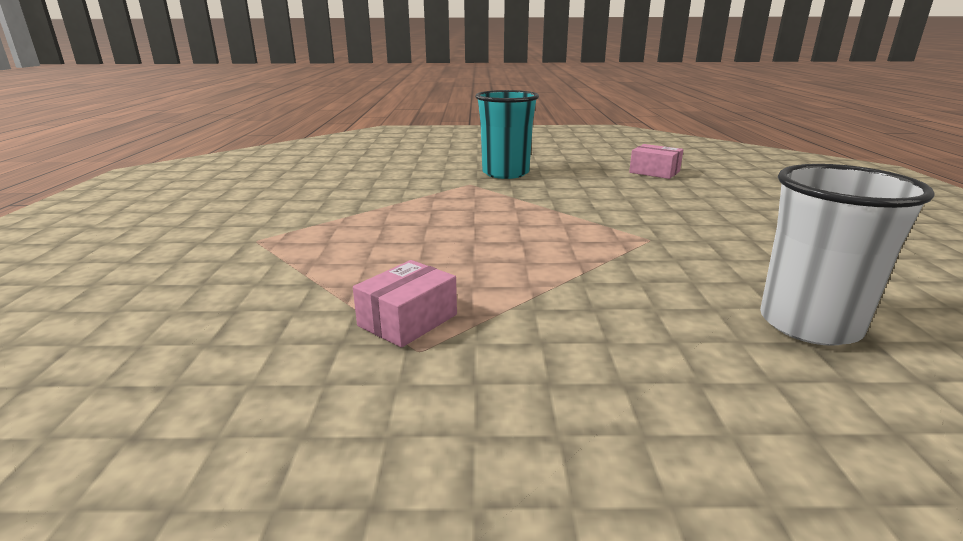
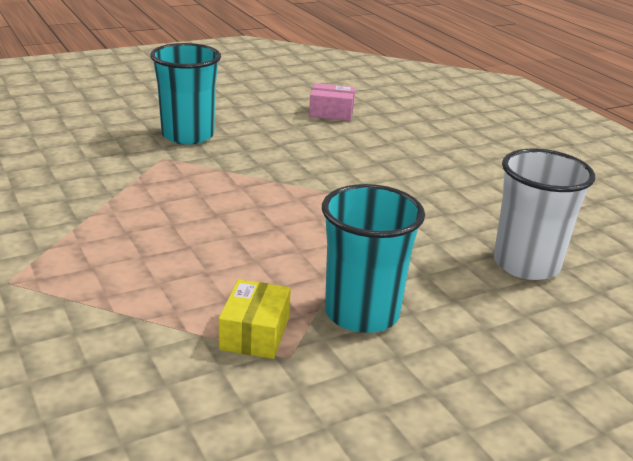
camera: 30 degrees left, 5 degrees up
pink box [353,260,457,348] -> yellow box [219,279,291,359]
none -> turquoise cup [322,184,425,333]

